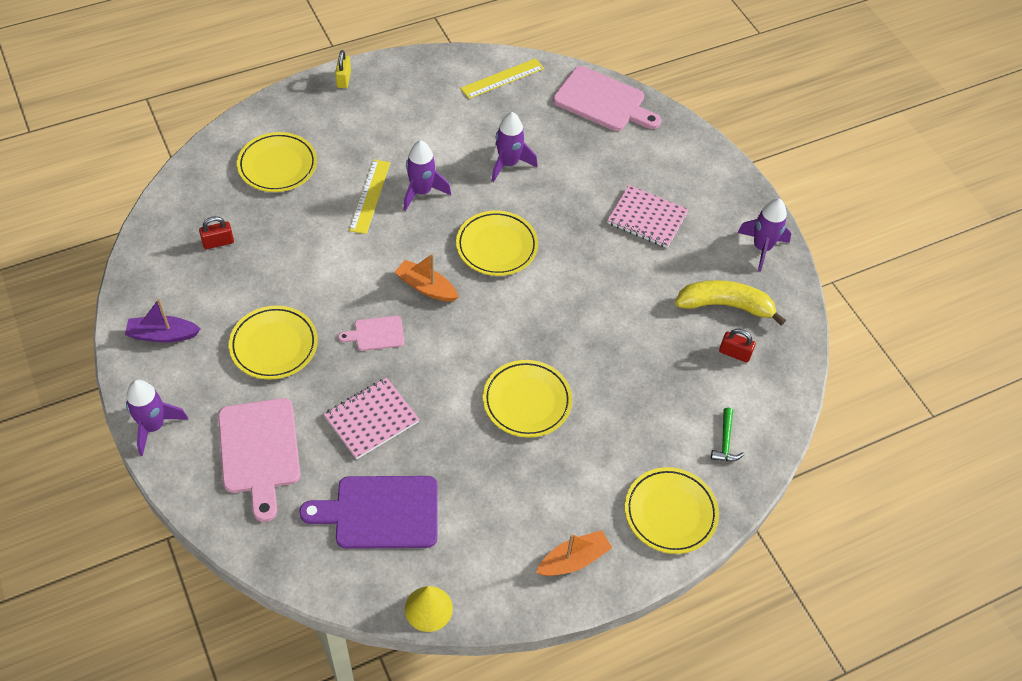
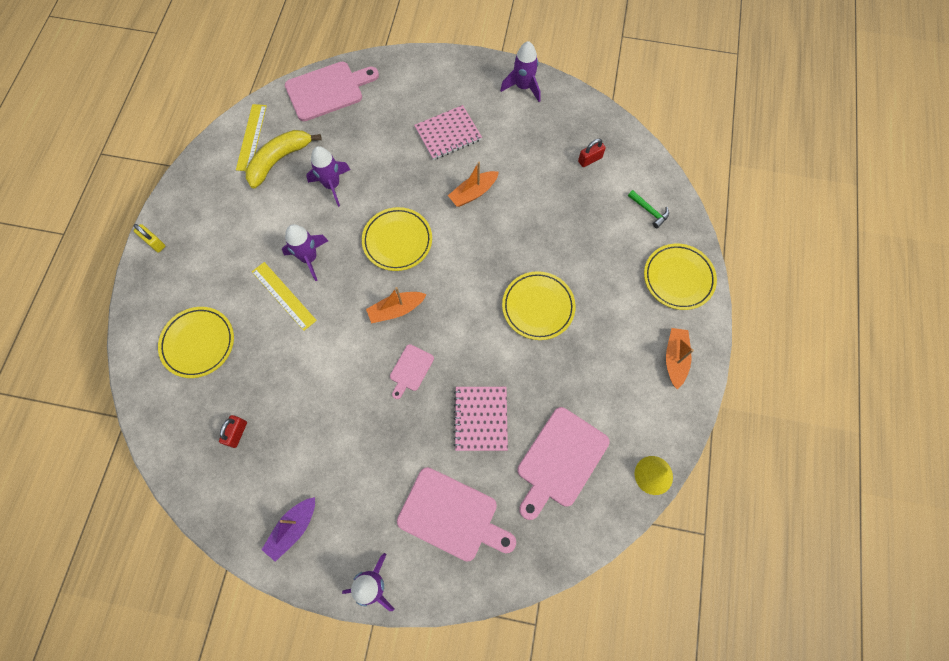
camera: 50 degrees left, 15 degrees up
yellow plate [229,306,318,380] -> none
purple cutting board [299,476,438,549] -> pink cutting board [517,407,610,520]
yellow banana [675,280,786,326] -> yellow banana moved to [246,130,322,189]
none -> orange boat [448,162,499,207]

